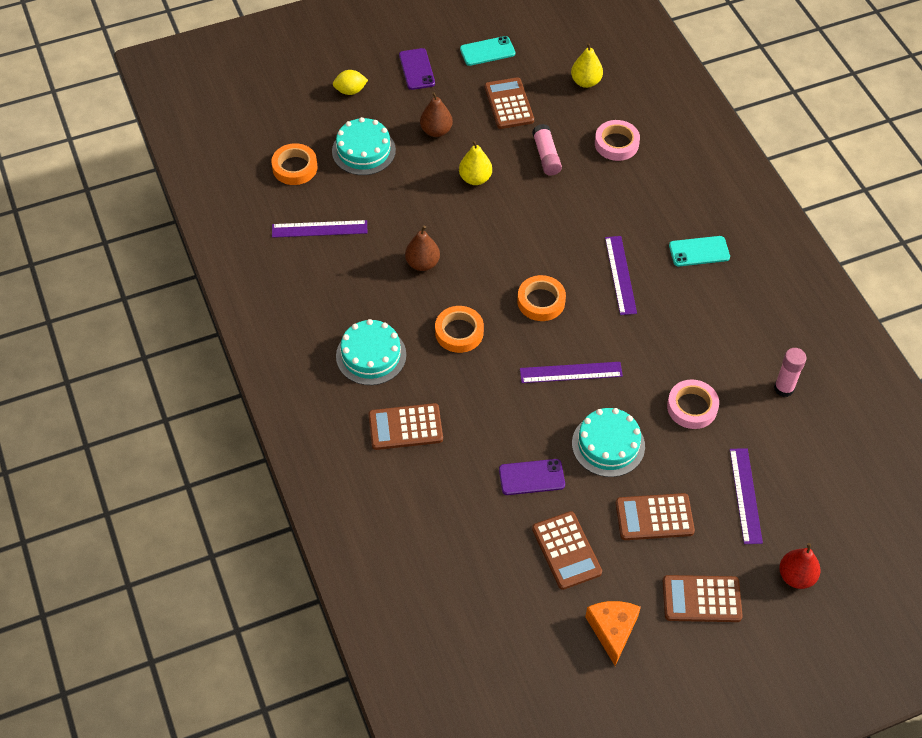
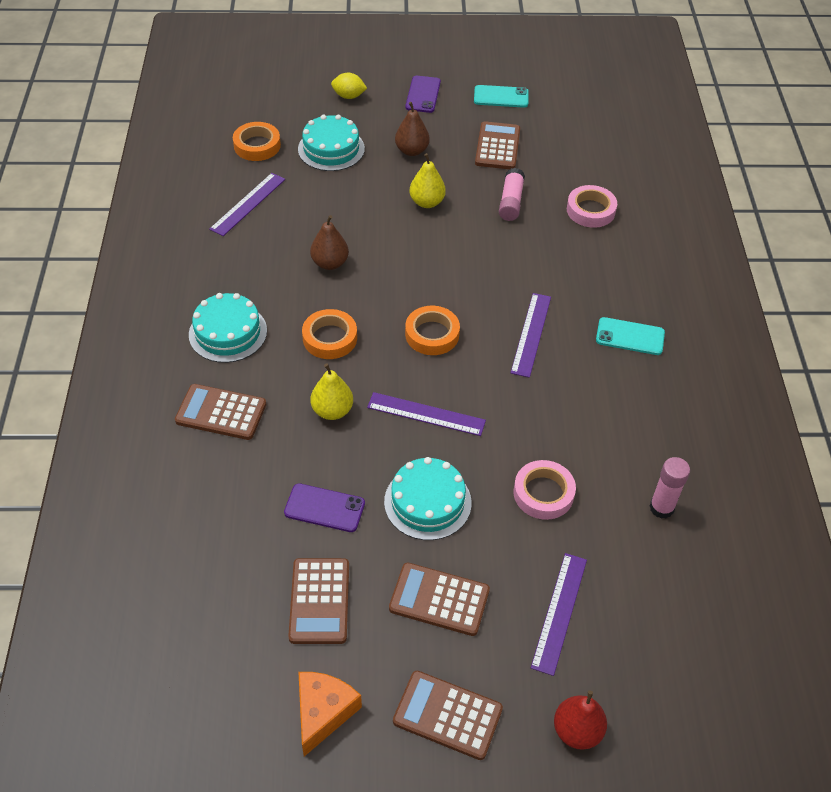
camera: 20 degrees right, 5 degrees down
purple ruler [272,220,367,238] -> purple ruler turned 75 degrees counterclockwise [209,173,285,236]
yellow pear [571,42,603,88] -> yellow pear moved to [310,364,353,420]

